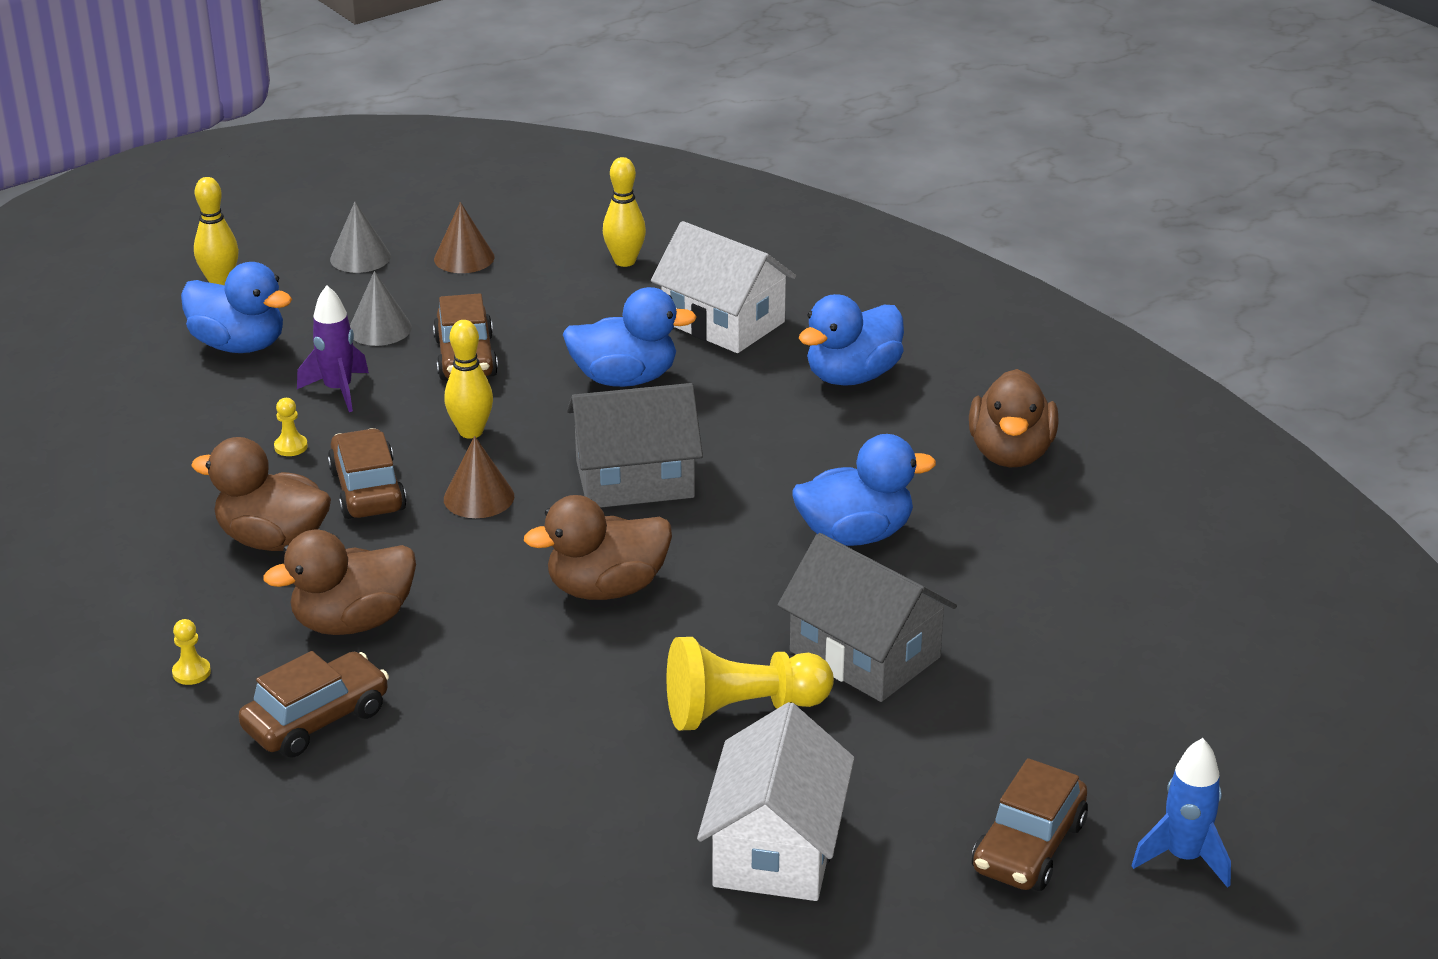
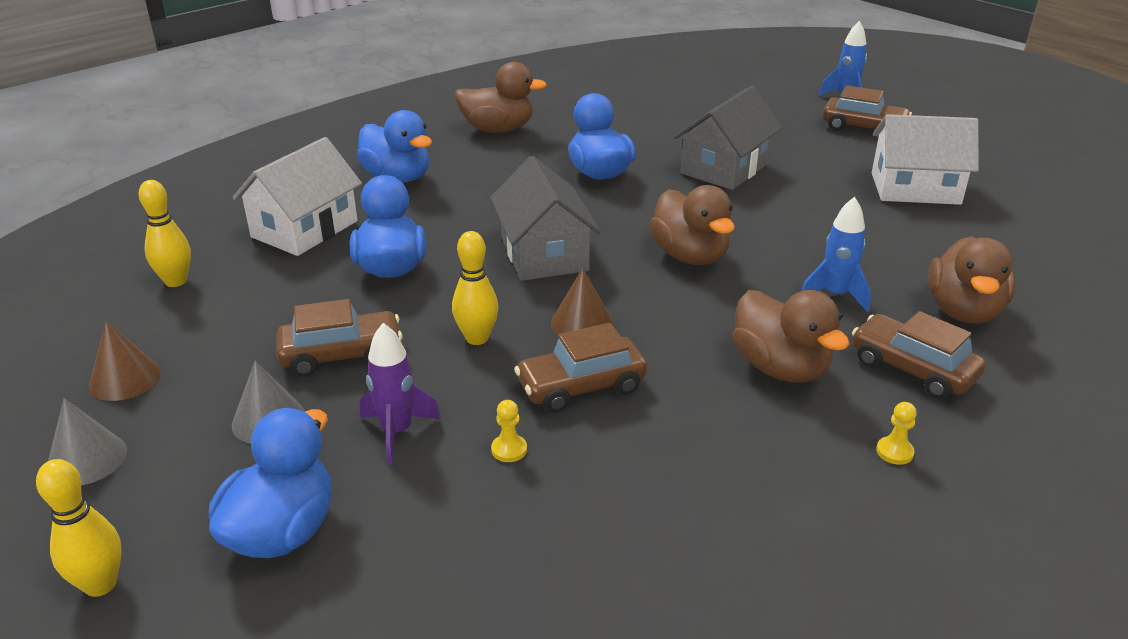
camera: 95 degrees left, 0 degrees up
brown duck [191,437,331,551] -> brown duck moved to [928,236,1015,324]
yellow pawn [666,637,834,730] -> none
none -> blue rocket [802,197,871,312]

